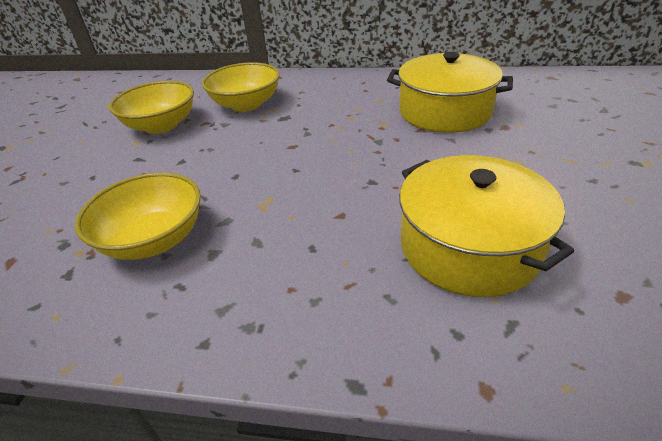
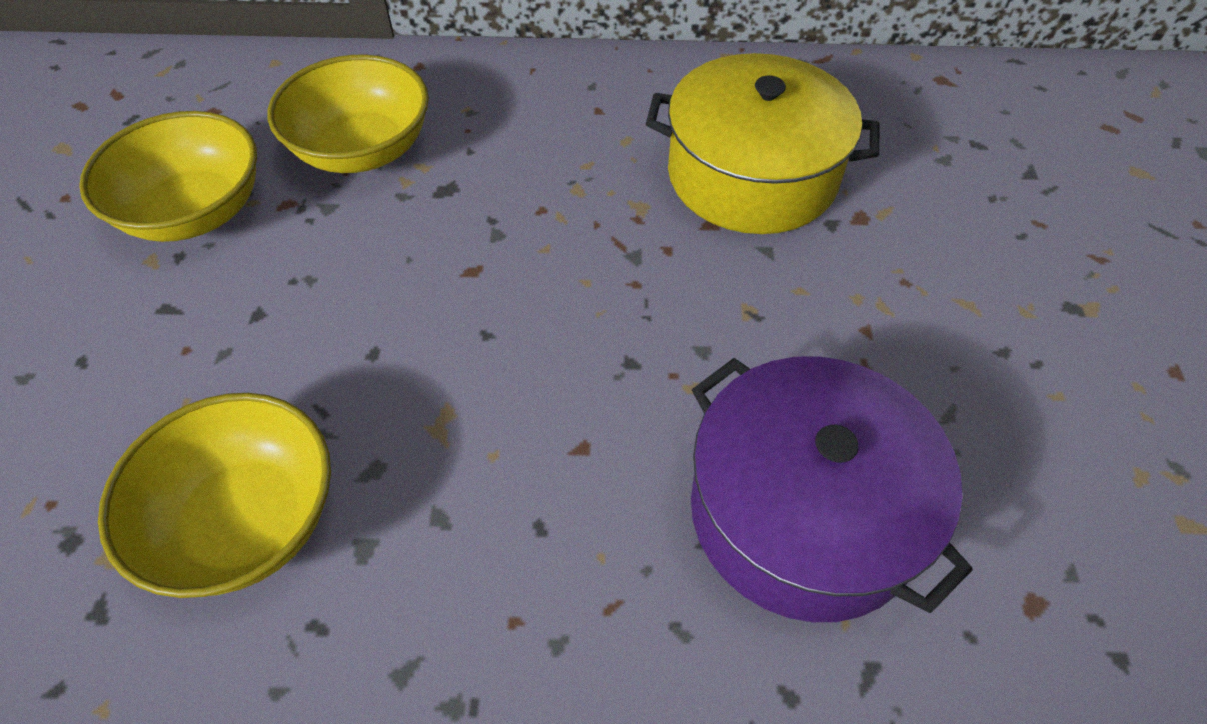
camera: 10 degrees left, 15 degrees up
yellow pot [399,155,574,297] -> purple pot [691,356,973,622]

